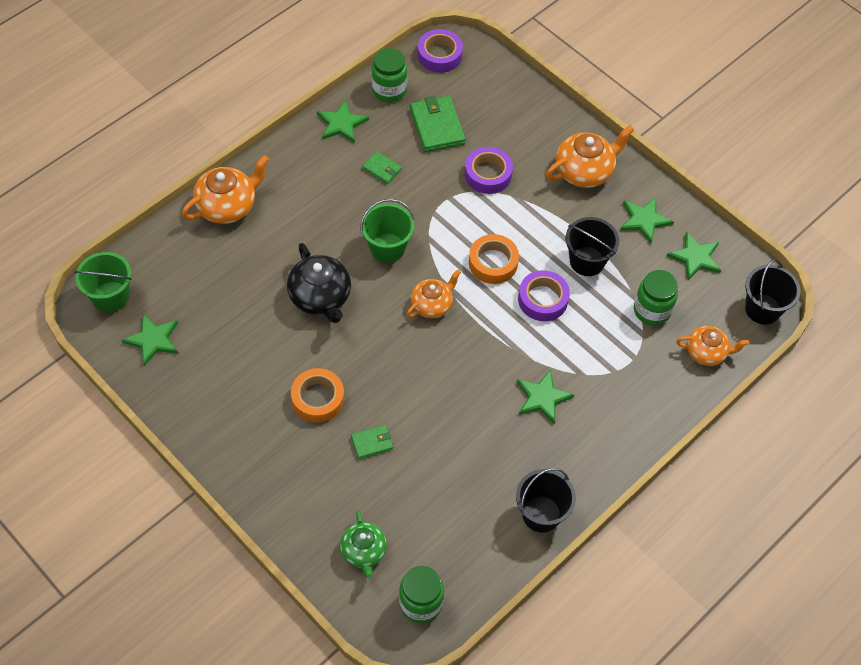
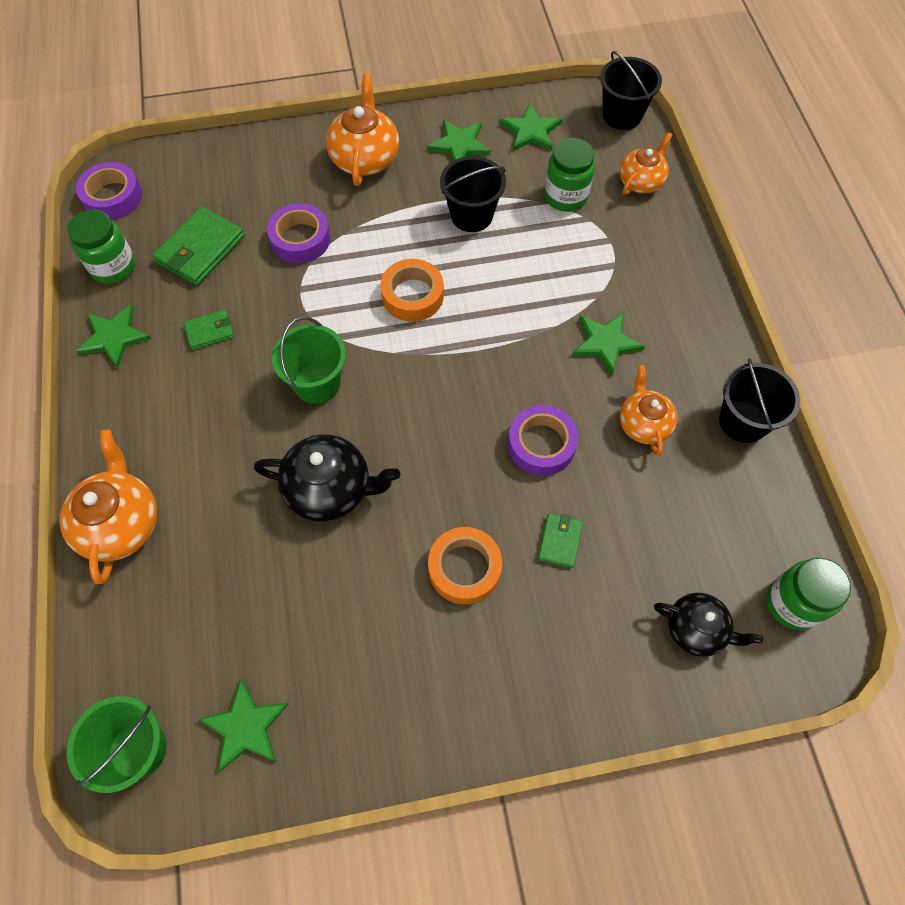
camera: 55 degrees left, 5 degrees up
green teapot [340,510,387,578] -> black teapot [654,593,763,657]
orange teapot [407,270,461,318] -> orange teapot moved to [620,365,677,456]
green wallet [410,96,466,152] -> green wallet turned 75 degrees counterclockwise [152,206,245,286]
purple tape [518,270,570,321] -> purple tape moved to [508,405,578,476]

